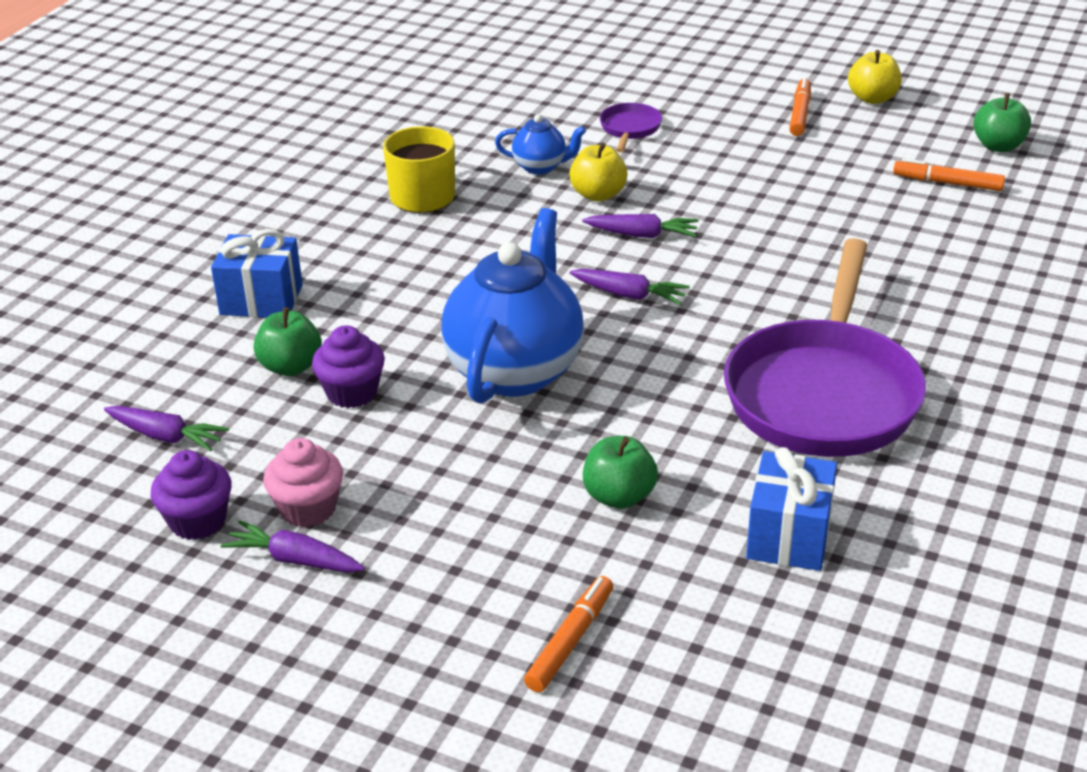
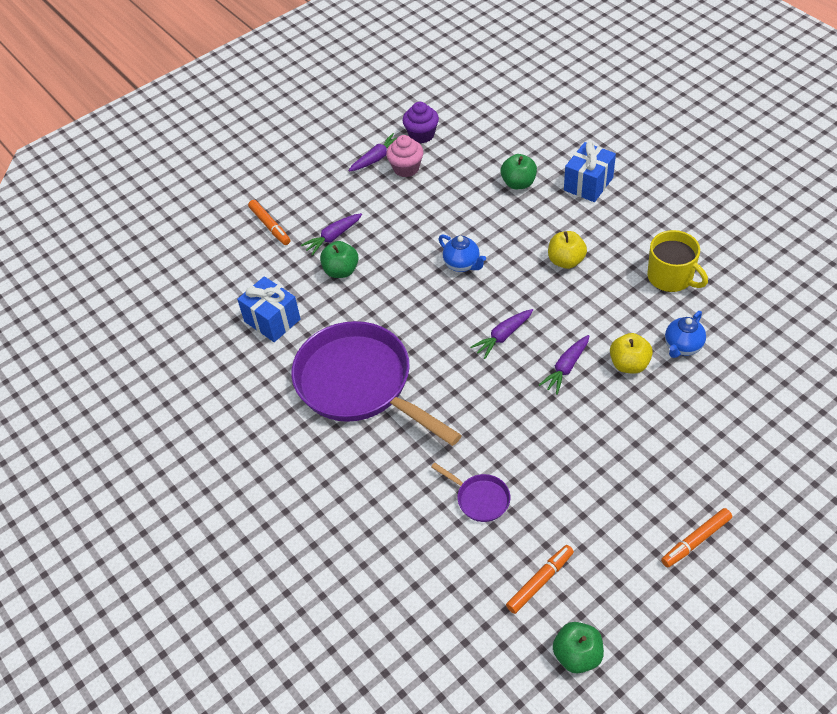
camera: 120 degrees right, 15 degrees up
purple carrot [104,406,229,452] -> purple carrot moved to [301,213,362,256]
purple cupcake [312,325,385,408] -> none
blue teapot [441,208,584,404] -> blue teapot [439,235,486,272], size x0.46
purple pan [600,103,662,152] -> purple pan moved to [431,463,510,522]
orange marker [789,77,811,136] -> orange marker turned 105 degrees clockwise [661,508,732,567]
yellow apple [848,50,902,104] -> yellow apple moved to [548,231,587,269]

